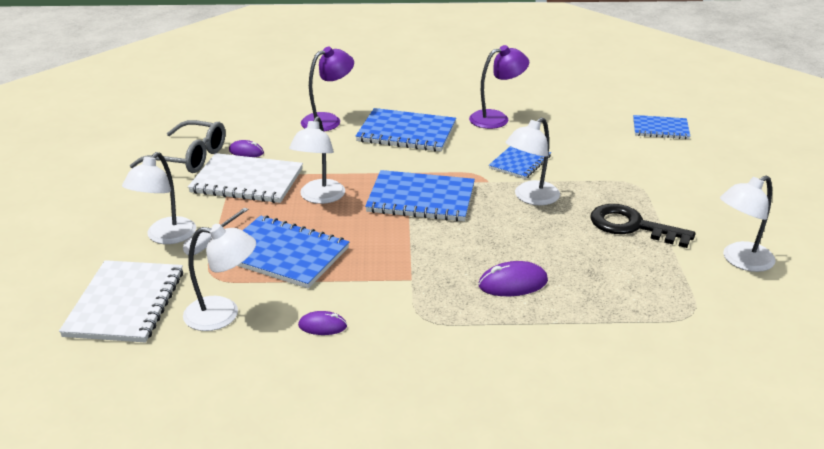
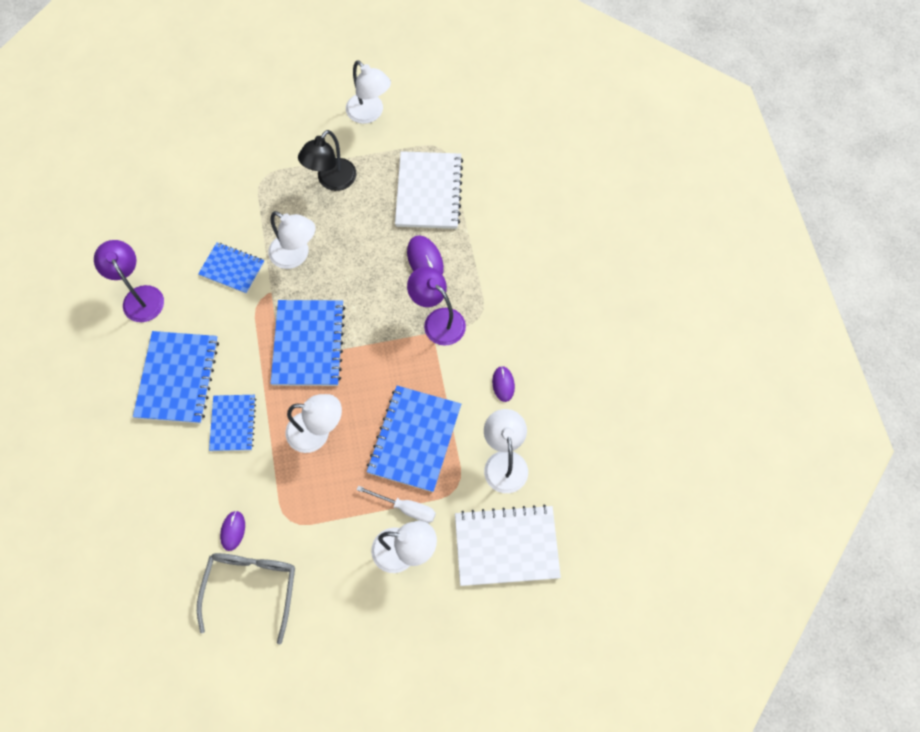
camera: 100 degrees left, 35 degrees up
white notebook [188,153,303,203] -> white notebook moved to [395,151,463,229]
purple lamp [301,47,354,131] -> purple lamp moved to [407,267,466,346]
black key [590,204,696,248] -> black lamp [298,130,357,191]
blue notebook [633,115,690,139] -> blue notebook moved to [209,395,257,451]

